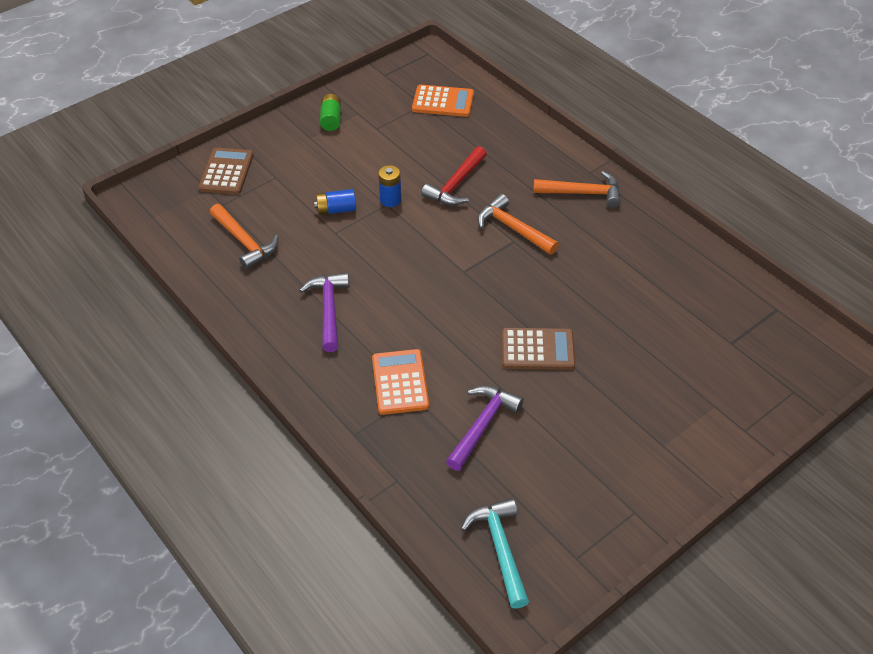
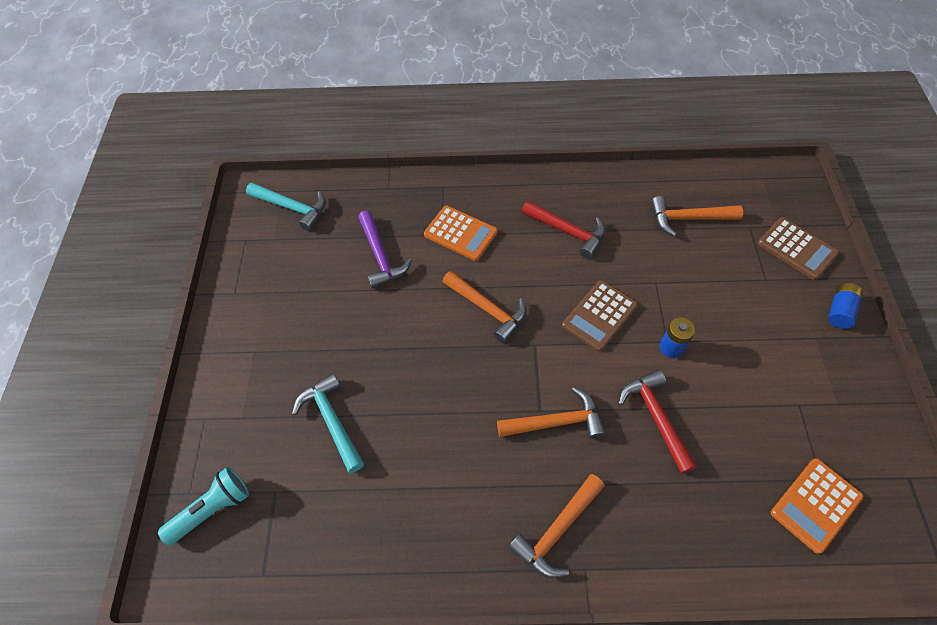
camera: 130 degrees right, 10 degrees up
purple hammer [299,272,349,352] -> red hammer [521,201,605,259]
blue battery [314,189,356,215] -> blue battery moved to [828,283,863,329]
green battery [320,94,341,131] -> none
brown calculator [502,328,575,370] -> brown calculator moved to [562,280,638,352]
none -> turquoise flashlight [158,467,249,545]
none -> turquoise hammer [292,373,364,473]
none -> orange hammer [442,271,527,343]

